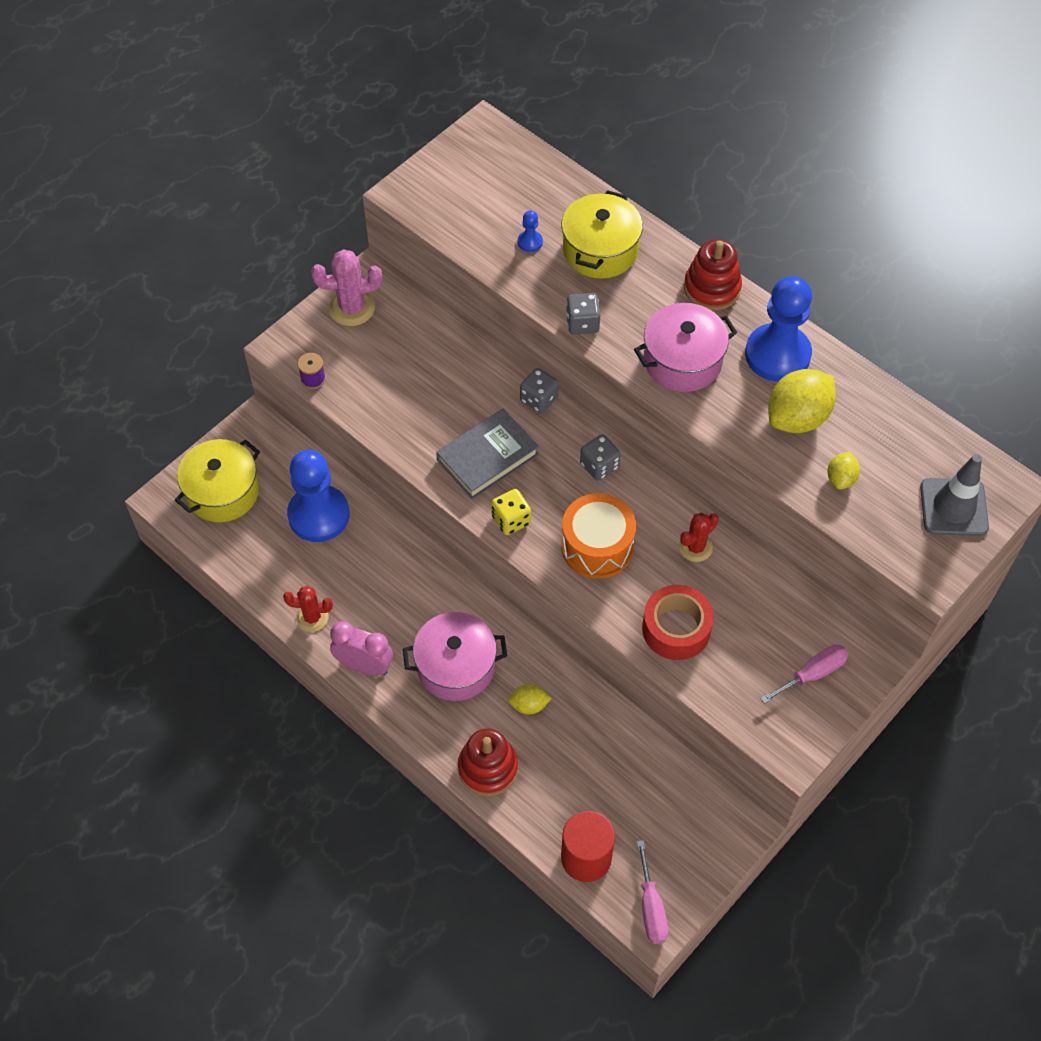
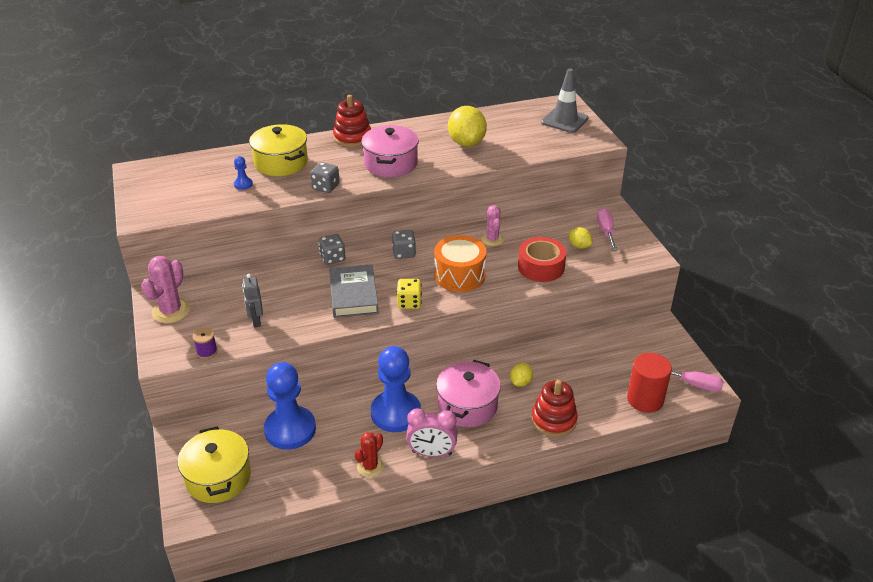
camera: 60 degrees left, 20 degrees down
pink clock [330,621,393,676] -> pink clock turned 135 degrees counterclockwise [406,408,458,457]
red cactus [679,513,719,562] -> pink cactus [481,205,504,246]
blue pawn [745,276,812,382] -> blue pawn moved to [371,346,421,432]
yellow lemon [828,452,860,490] -> yellow lemon moved to [569,227,592,249]
none -> grey robot [242,274,263,327]

